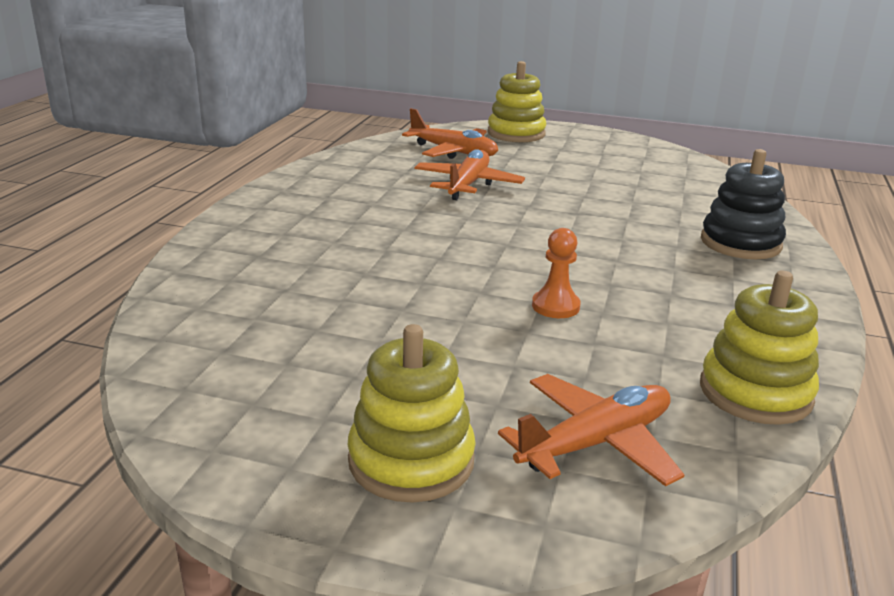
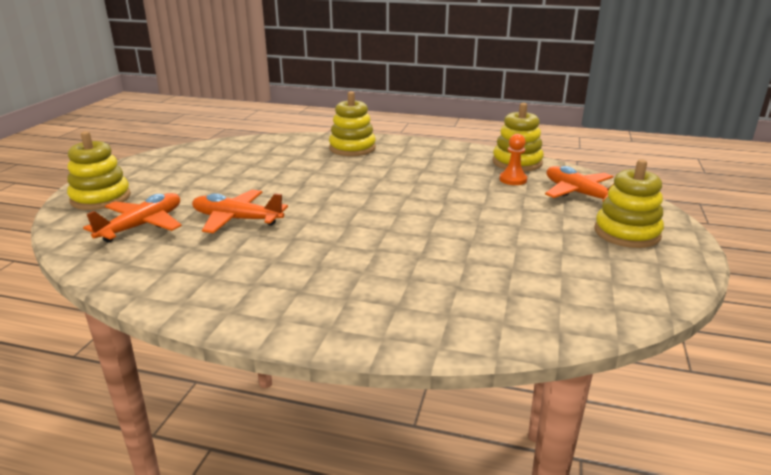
camera: 90 degrees left, 0 degrees up
orange pawn [532,228,581,318] -> orange pawn moved to [500,134,527,185]
black stacking toy [701,149,786,259] -> yellow stacking toy [329,91,376,156]

